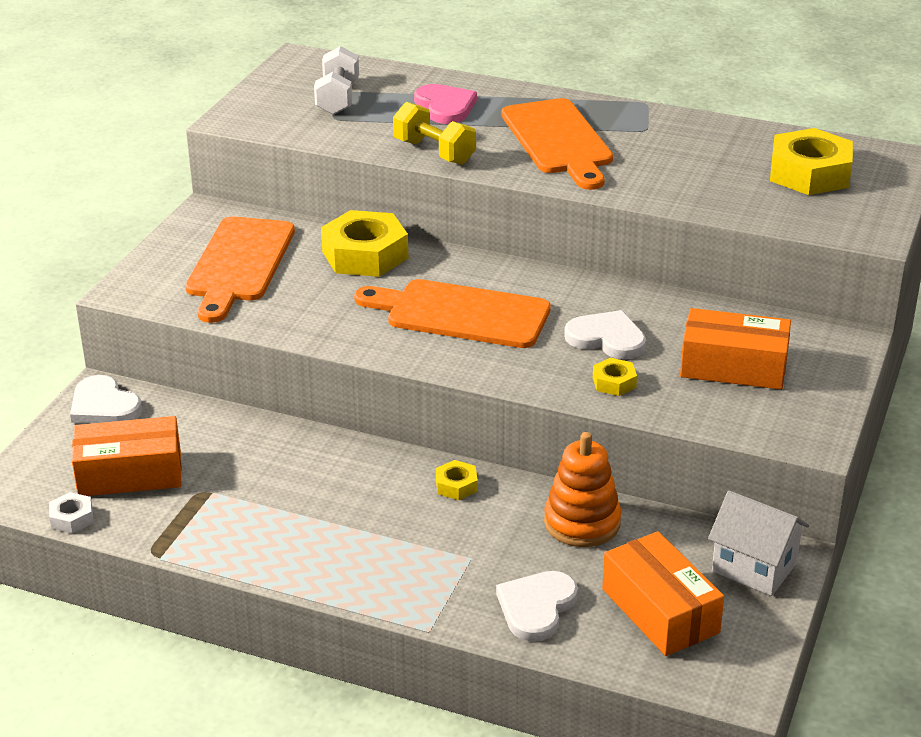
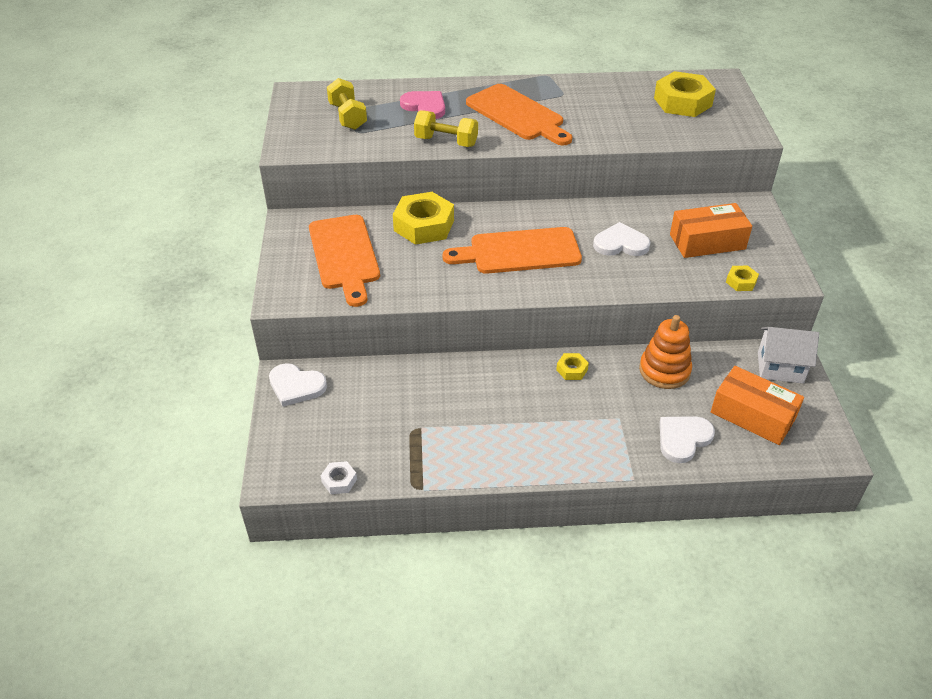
camera: 25 degrees left, 10 degrees up
orange box [72,416,181,496] -> none
white dumbbell [314,46,359,115] -> yellow dumbbell [327,78,367,130]
white heart [496,571,578,642] -> white heart turned 45 degrees clockwise [660,416,715,463]
yellow nut [593,358,637,396] -> yellow nut moved to [726,266,759,291]

